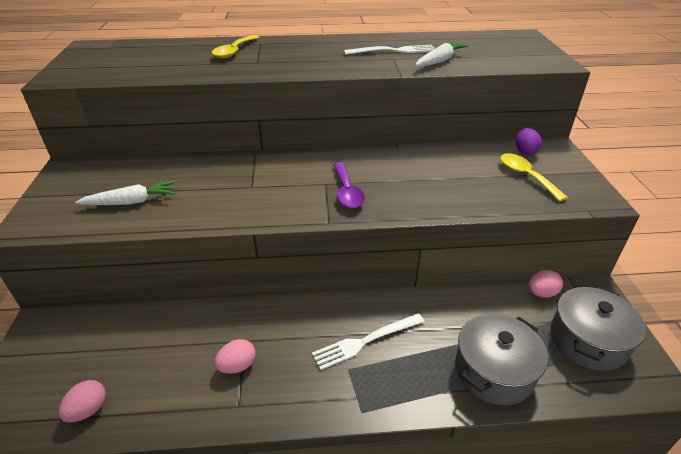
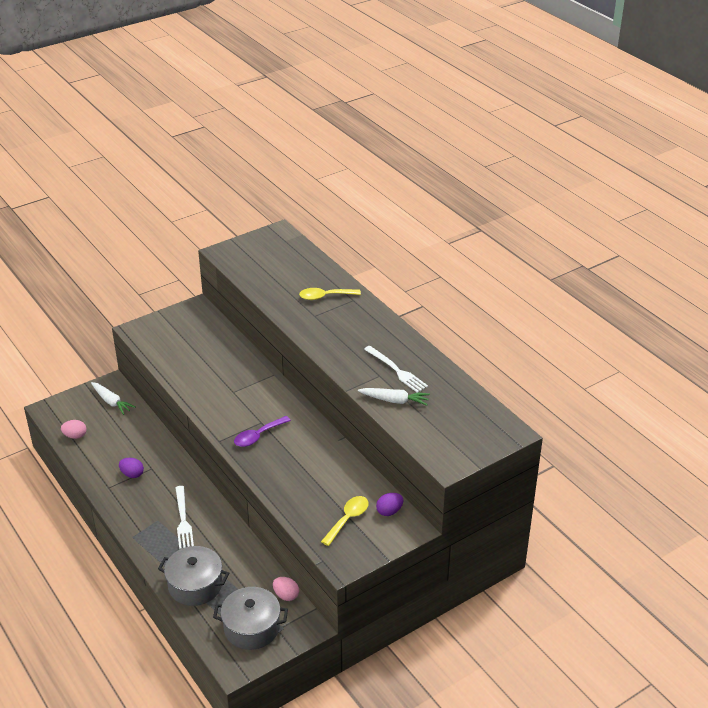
camera: 60 degrees right, 0 degrees up
white carrot [75,181,176,205] -> white carrot moved to [91,382,136,415]
pink egg [214,339,255,374] -> purple egg [119,458,144,478]
white fork [312,313,425,370] -> white fork turned 135 degrees counterclockwise [175,486,194,549]

